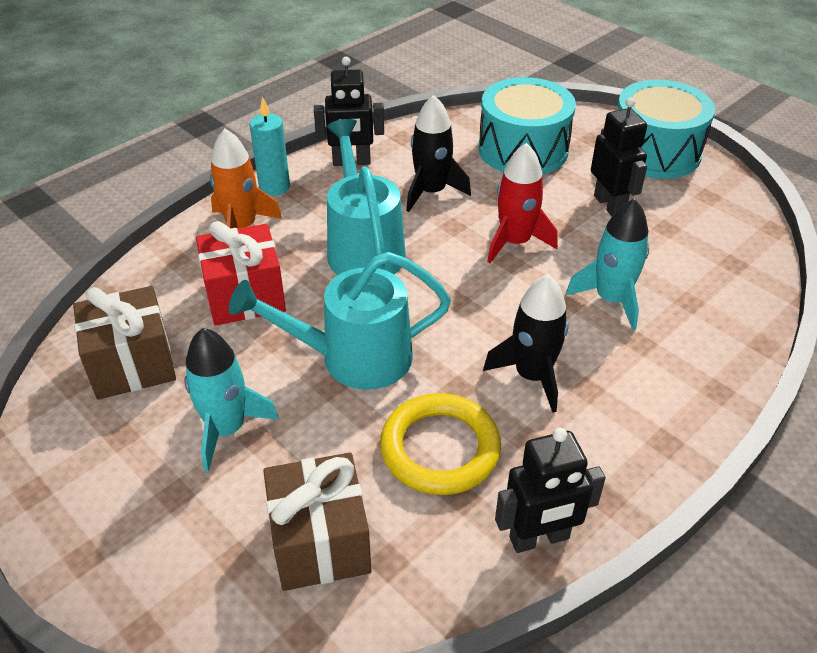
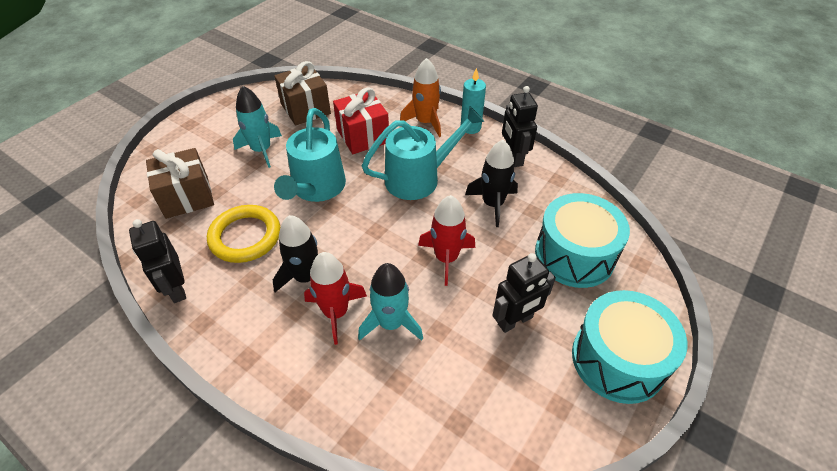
camera: 80 degrees right, 5 degrees up
turquoise watering can [229,252,451,390] -> turquoise watering can turned 150 degrees counterclockwise [274,108,346,202]
none -> red rocket [304,252,367,345]

